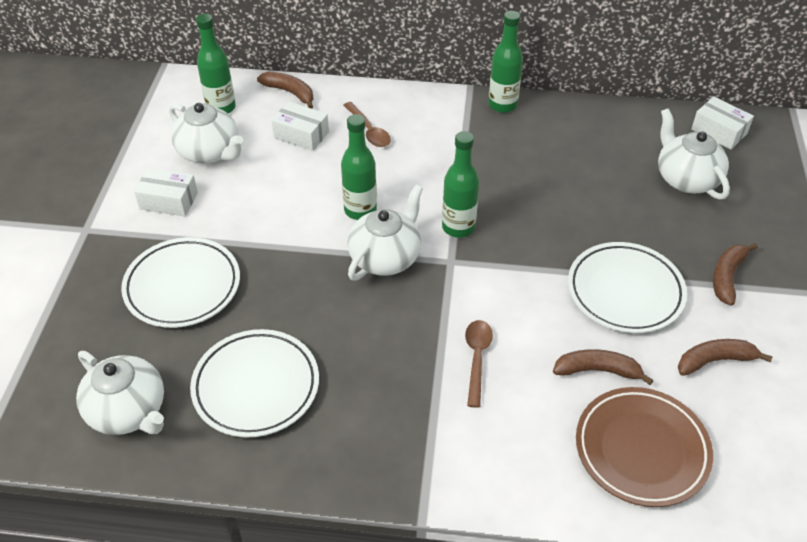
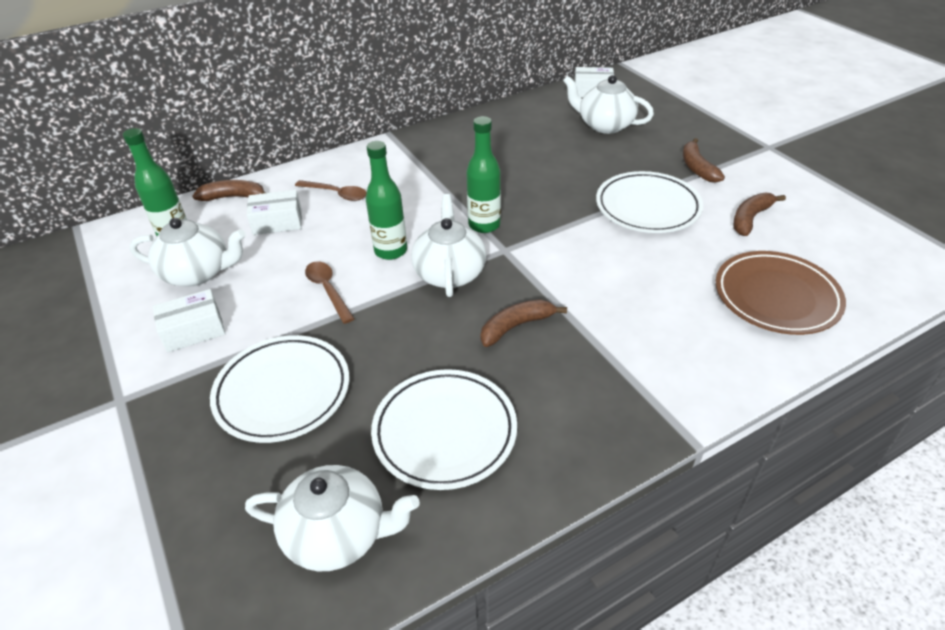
camera: 35 degrees left, 5 degrees down
brown spoon [465,320,493,408] -> brown spoon moved to [305,261,355,324]
green bottle [488,11,523,113] -> none
brown banana [553,349,654,385] -> brown banana moved to [480,299,567,347]

